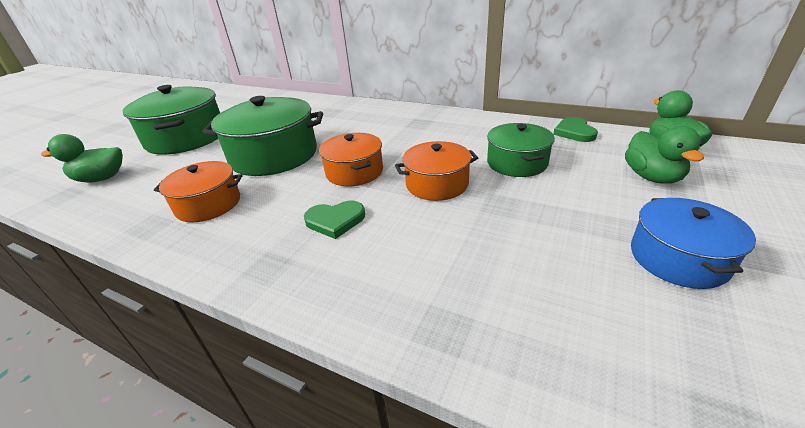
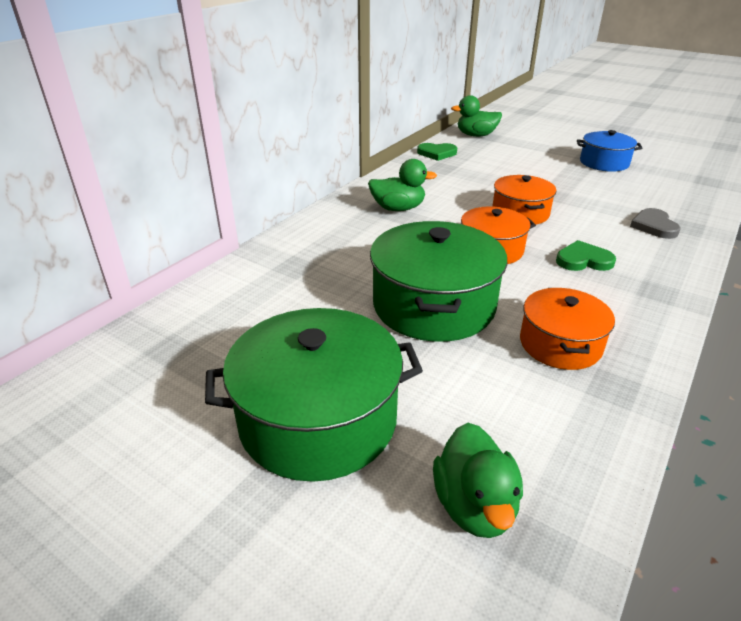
camera: 85 degrees left, 0 degrees up
green heart [304,201,365,239] -> green heart turned 90 degrees counterclockwise [556,240,616,271]
green pot [487,123,555,177] -> none
green duck [625,126,704,184] -> green duck moved to [368,159,437,211]
none -> grey heart [630,208,681,239]

